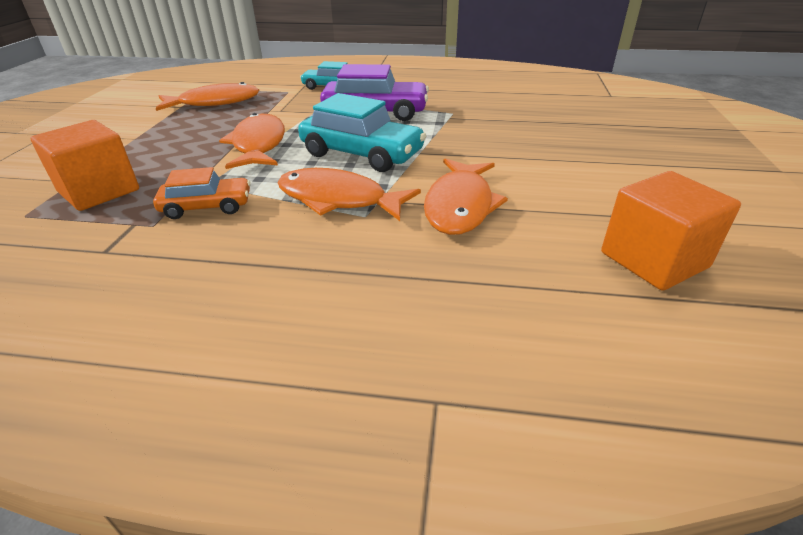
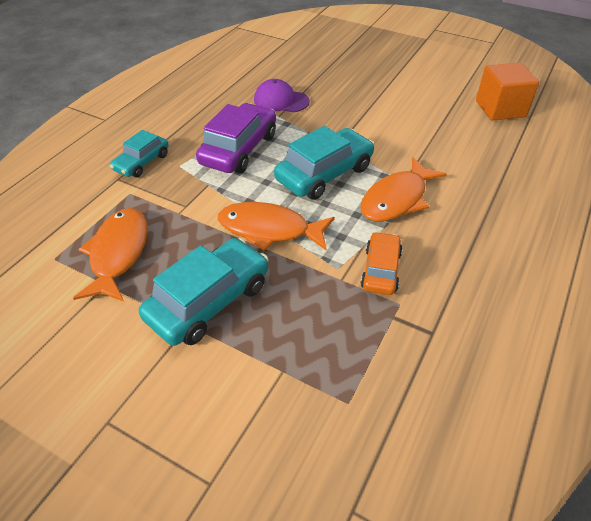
camera: 70 degrees left, 10 degrees up
orange cube [30,120,139,211] -> none
orange fish [424,159,508,235] -> none
none -> turquoise car [139,238,269,346]
none -> purple cap [254,79,310,112]

